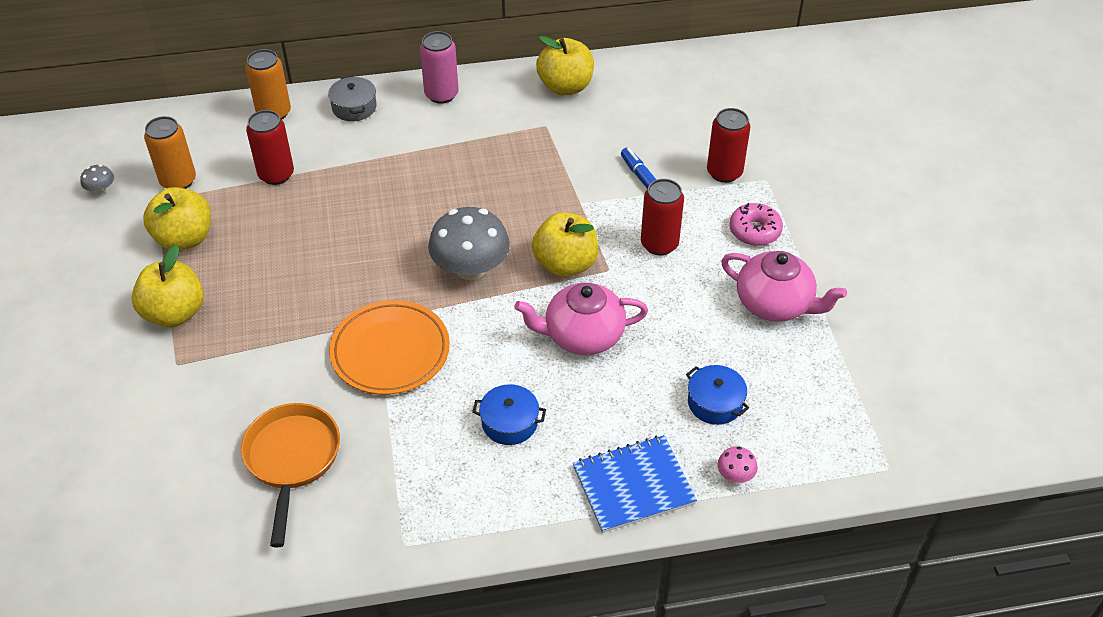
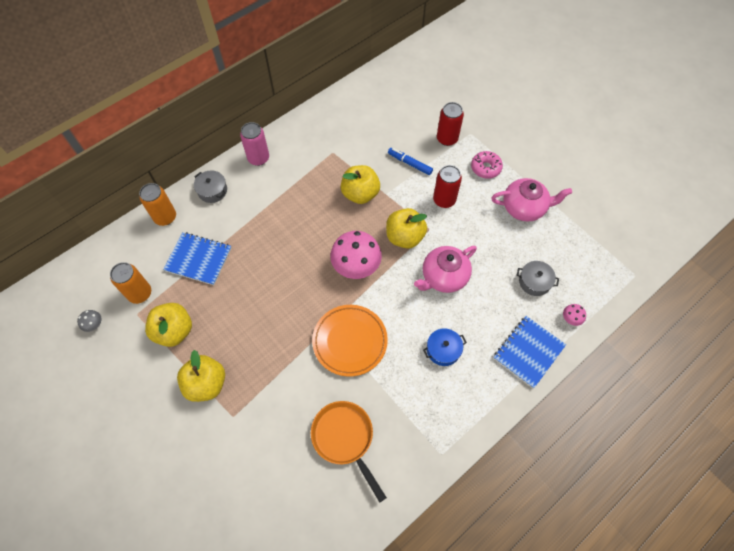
camera: 30 degrees left, 15 degrees up
red can [246,110,294,185] -> blue notebook [163,232,231,285]
grey mushroom [428,207,510,280] -> pink mushroom [330,231,382,279]
yellow apple [536,36,594,95] -> yellow apple moved to [341,165,380,204]
blue pot [686,365,749,425] -> grey pot [517,261,559,296]

